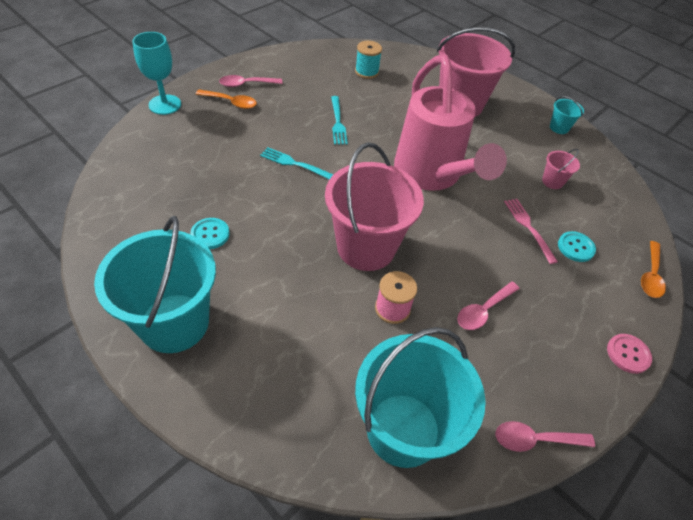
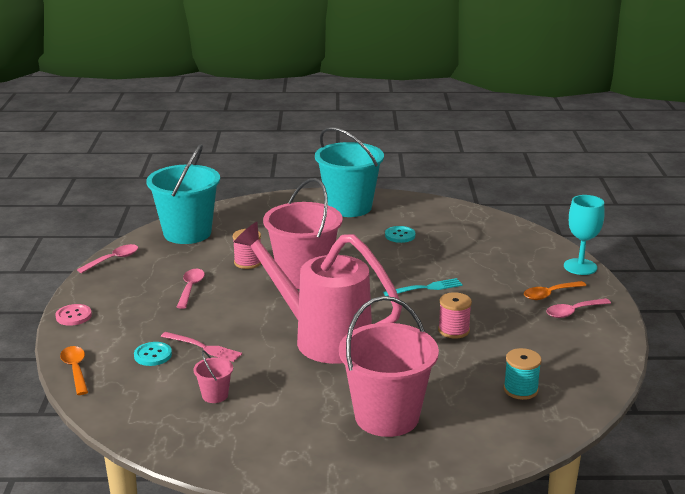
camera: 140 degrees right, 25 degrees down
pink spoon [219,75,282,87] -> pink spoon turned 150 degrees counterclockwise [547,298,611,318]
turquoise fork [331,96,348,145] -> pink spool [438,292,472,339]
turquoise bucket [550,96,584,134] -> none

